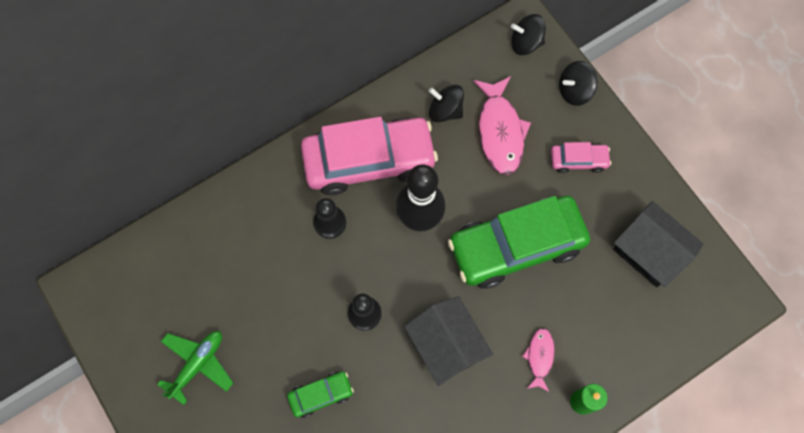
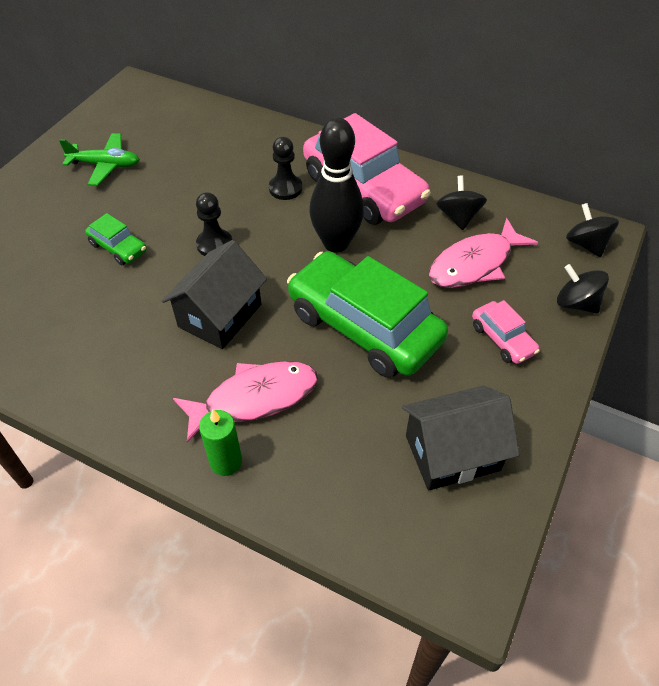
camera: 60 degrees right, 20 degrees down
pink fish [522,328,554,392] -> pink fish [173,361,318,443], size x1.83
black house [613,201,704,287] -> black house turned 60 degrees clockwise [402,386,520,491]

